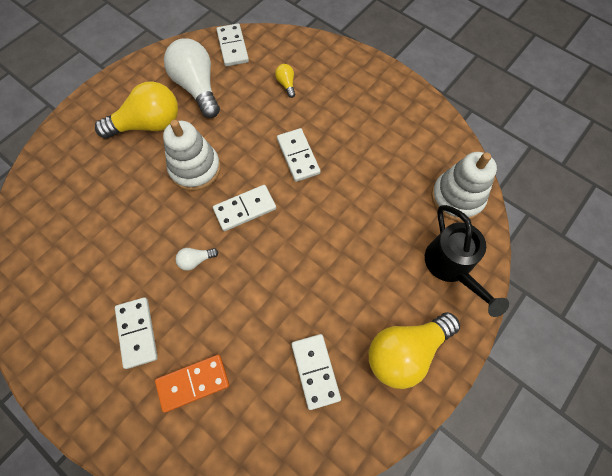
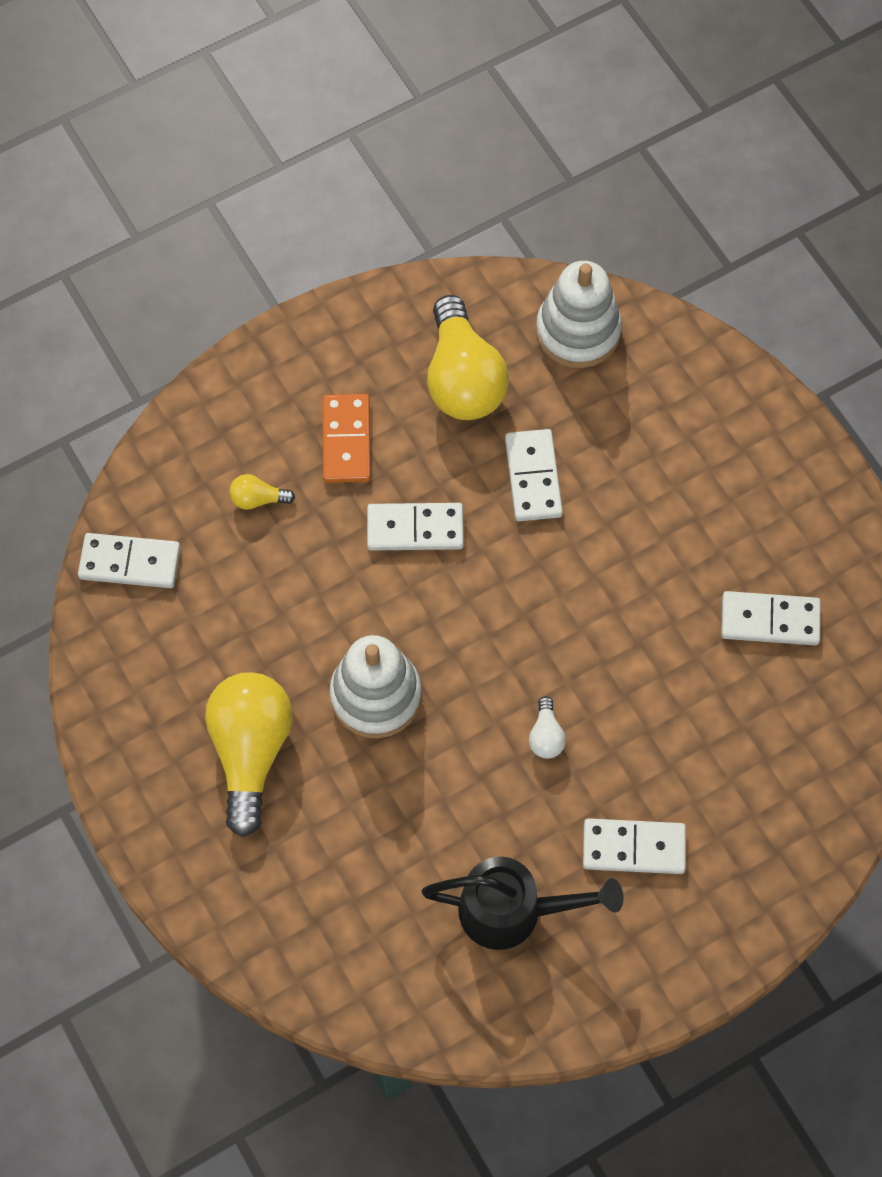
camera: 70 degrees left, 0 degrees up
orange domino [155,354,229,413] -> orange domino moved to [323,394,371,483]
white light bulb [164,38,220,118] -> none
white domino [213,185,276,231] -> white domino moved to [505,429,563,521]
yellow light bulb [369,312,460,389] -> yellow light bulb moved to [427,295,509,420]
black watering can [425,205,509,317] -> black watering can moved to [422,857,624,950]

